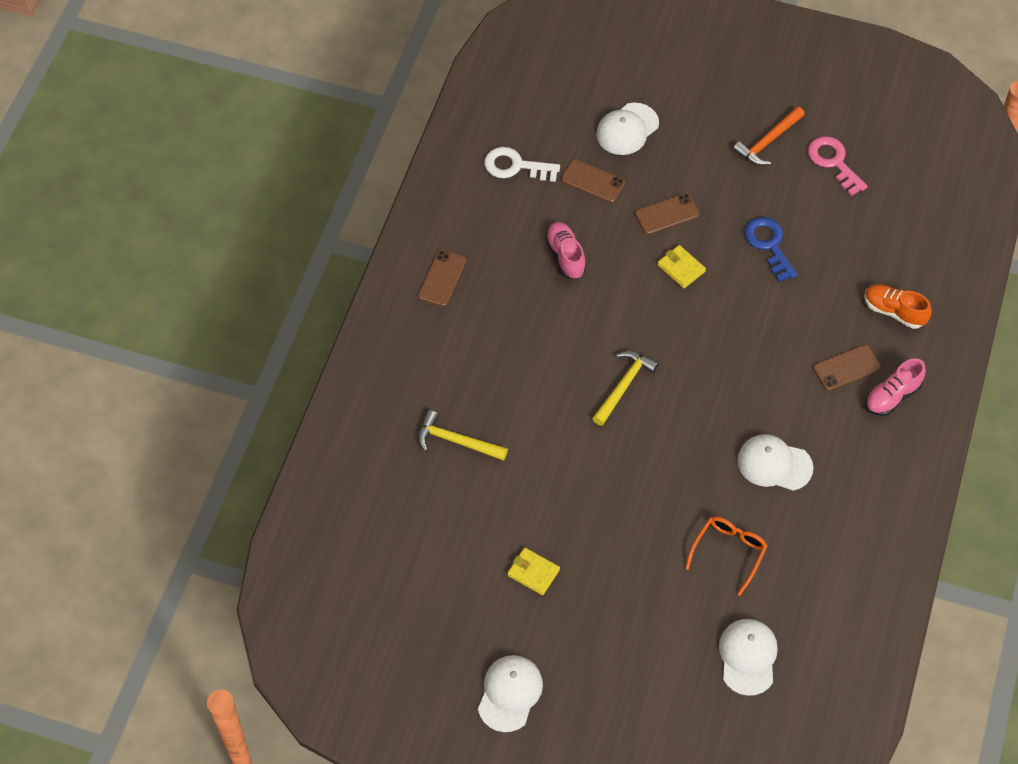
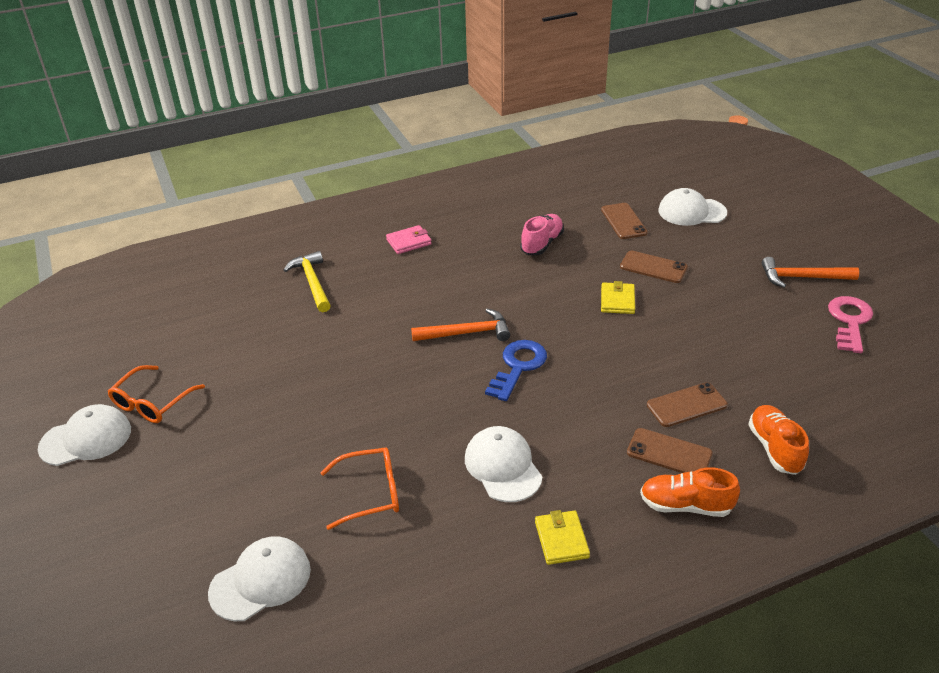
camera: 50 degrees right, 20 degrees down
brown phone [418,250,467,307] -> brown phone moved to [647,382,728,427]
white key [484,147,560,182] -> none
yellow wallet [507,548,560,595] -> yellow wallet moved to [535,510,590,565]
yellow hammer [592,351,659,426] -> orange hammer [411,309,510,341]
blue key [744,217,798,282] -> blue key moved to [485,340,547,401]
pink shoe [865,358,926,416] -> orange shoe [640,467,740,517]
none -> orange glasses [107,365,205,423]
none -> pink wallet [386,225,432,254]

